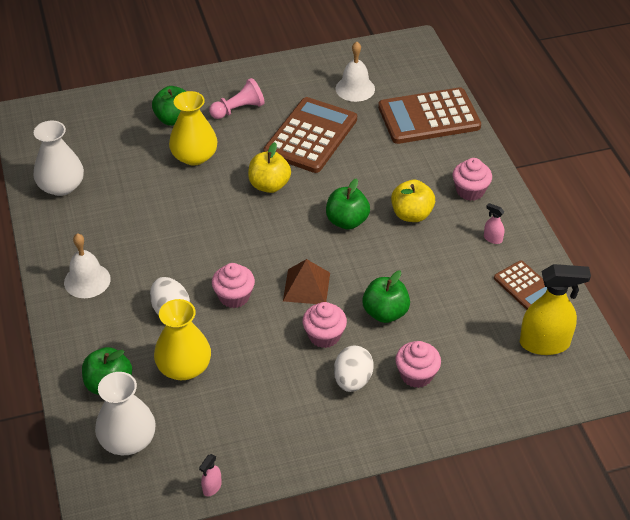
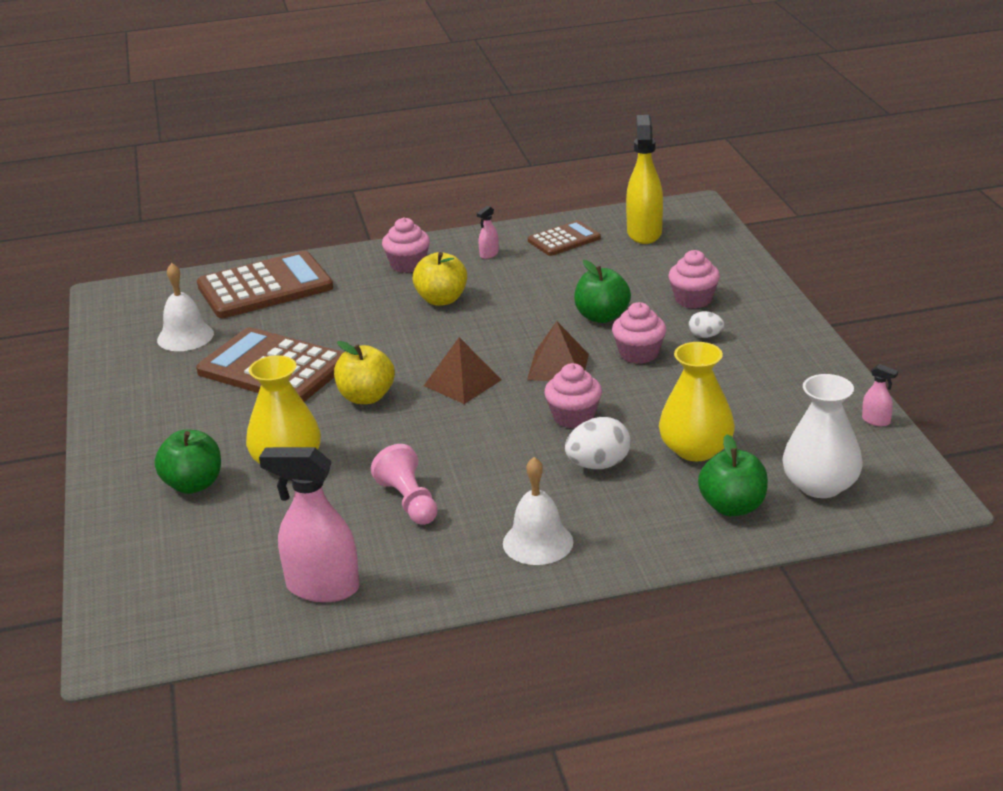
camera: 85 degrees left, 15 degrees down
white vase [34,121,84,196] -> pink spray bottle [259,447,360,602]
pink pawn [209,78,265,119] -> pink pawn moved to [371,444,438,525]
green apple [326,178,370,230] -> none
white egg [334,346,374,392] -> white egg [689,311,724,338], size x0.58
brown calculator [378,87,481,144] -> brown calculator turned 105 degrees counterclockwise [197,251,333,318]
none -> brown pyramid [424,337,501,404]

